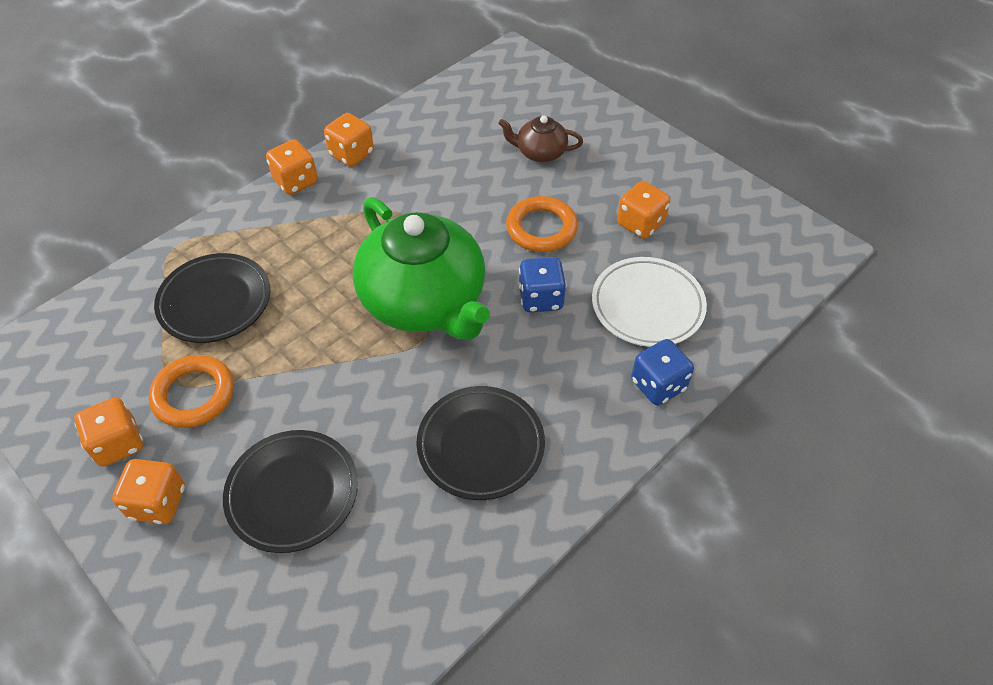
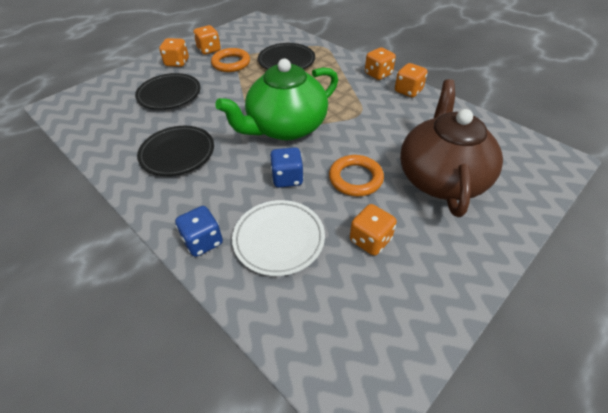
camera: 90 degrees right, 5 degrees down
brown teapot [498,115,583,162] -> brown teapot [400,79,503,217], size x2.19

